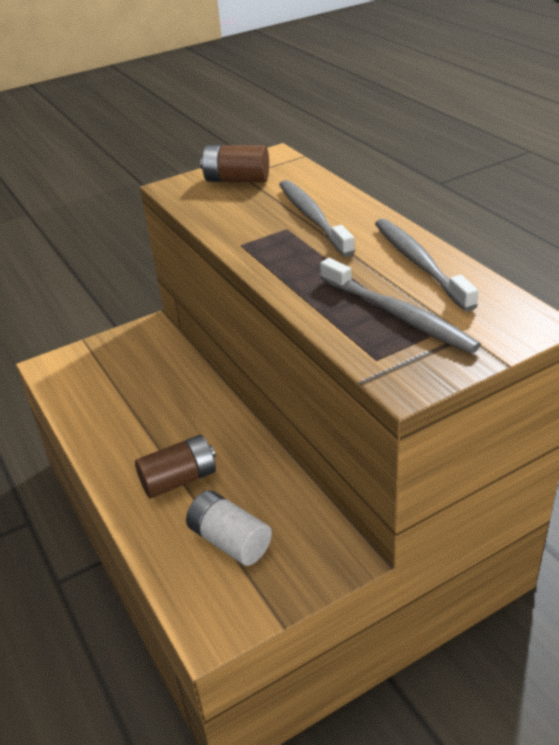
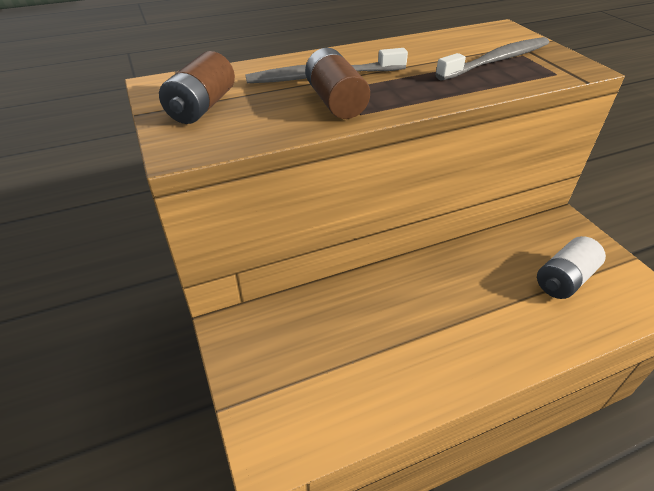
camera: 85 degrees left, 5 degrees up
brown battery [135,435,216,498] -> brown battery moved to [305,48,370,119]
grey toothbrush [375,219,478,311] -> none

